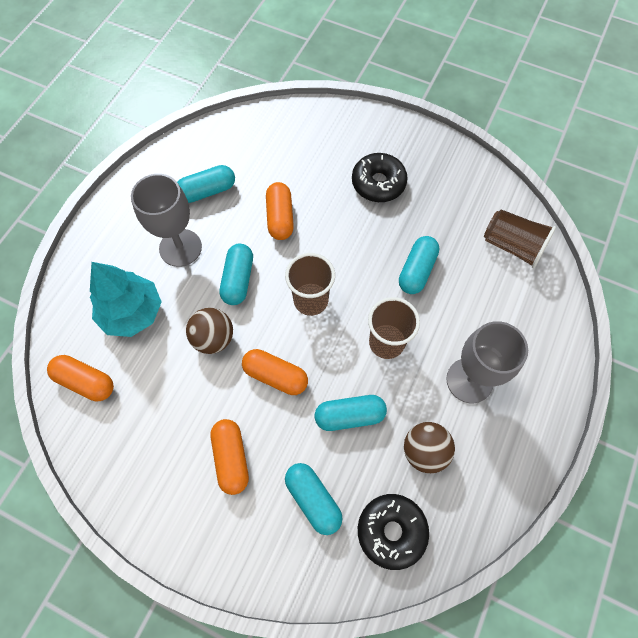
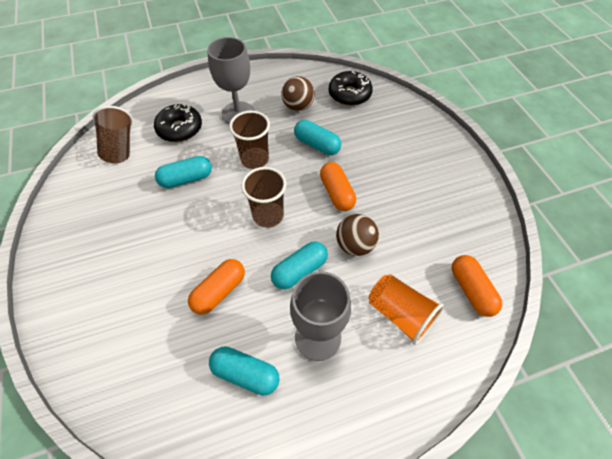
camera: 135 degrees left, 10 degrees down
turquoise tree [90,262,161,337] -> orange cup [369,274,444,345]
orange capsule [211,419,249,495] -> none
turquoise capsule [285,463,343,535] -> none
black donut [352,153,408,202] -> black donut moved to [154,104,202,142]

